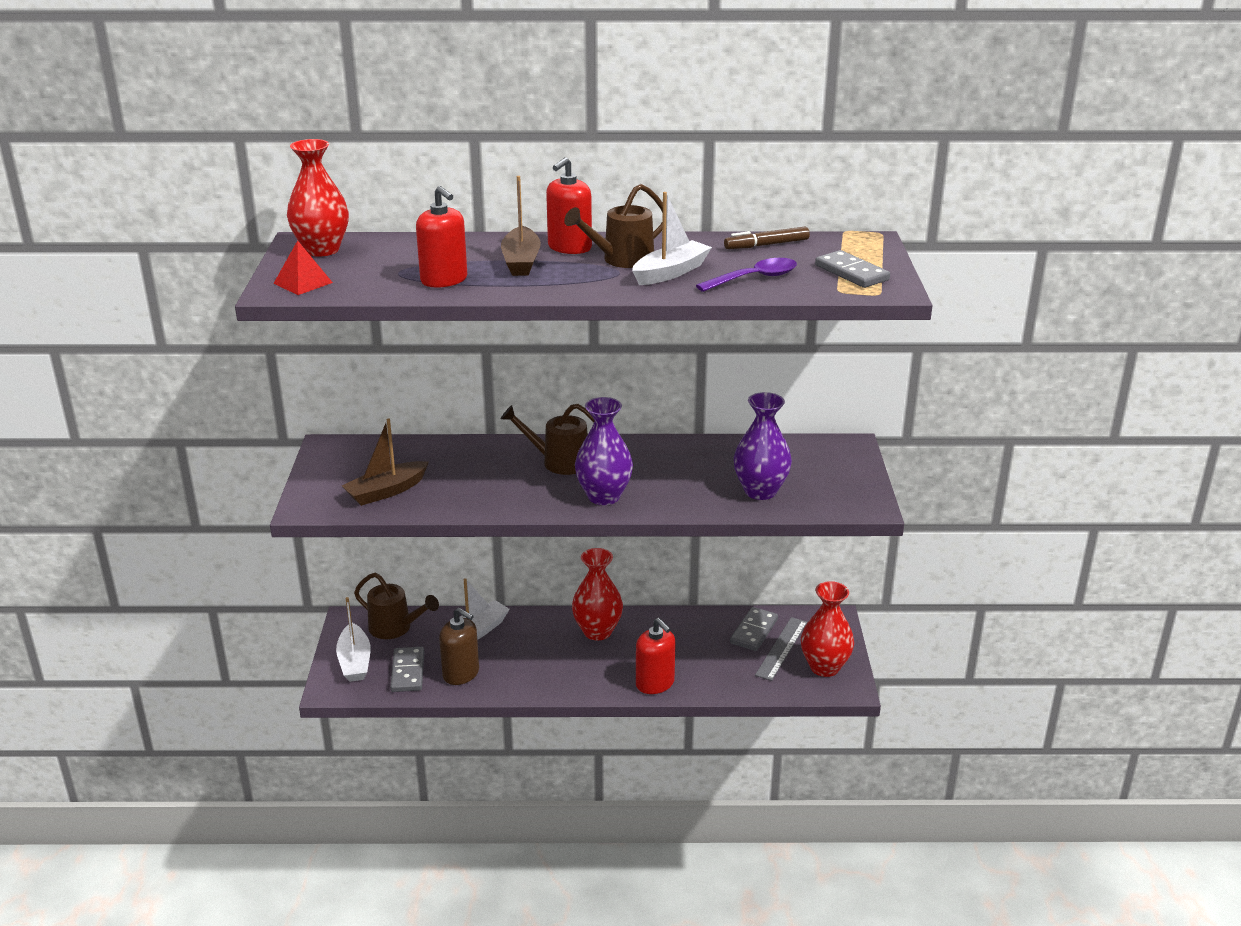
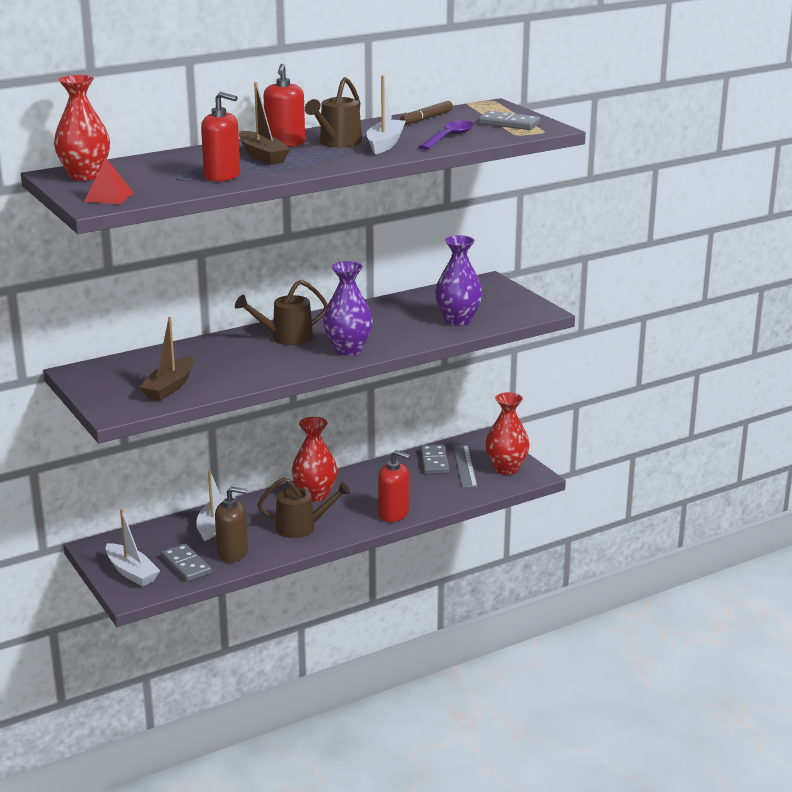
camera: 30 degrees left, 5 degrees down
brown watering can [354,573,439,639] -> brown watering can moved to [257,477,351,538]

